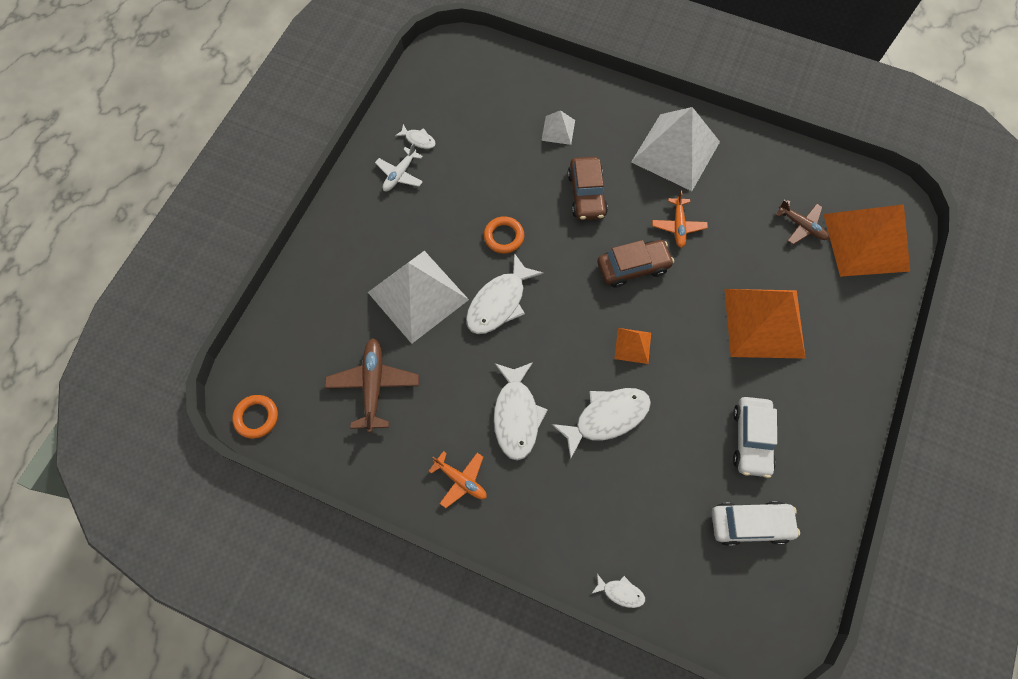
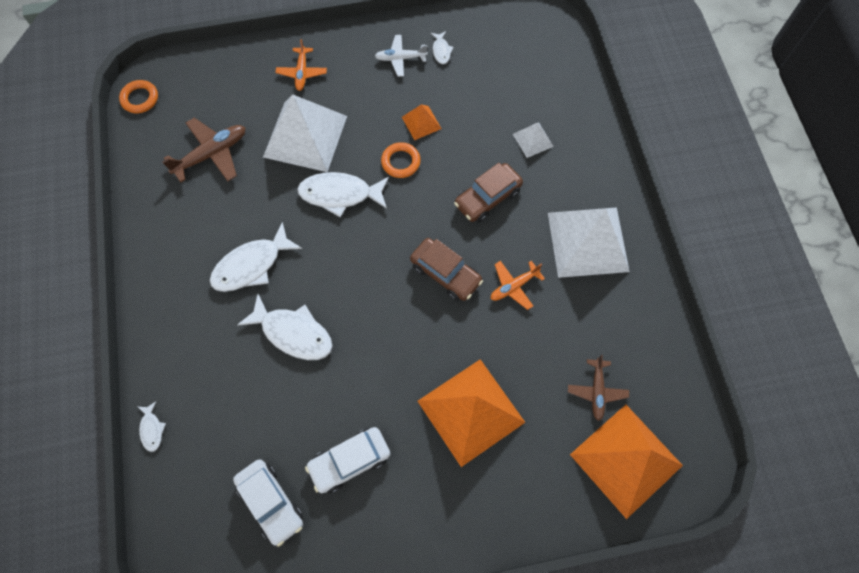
camera: 55 degrees right, 0 degrees up
orange plane [429,451,487,508] -> orange plane moved to [275,39,327,91]
orange pyramid [614,328,651,364] -> orange pyramid moved to [402,104,442,140]

